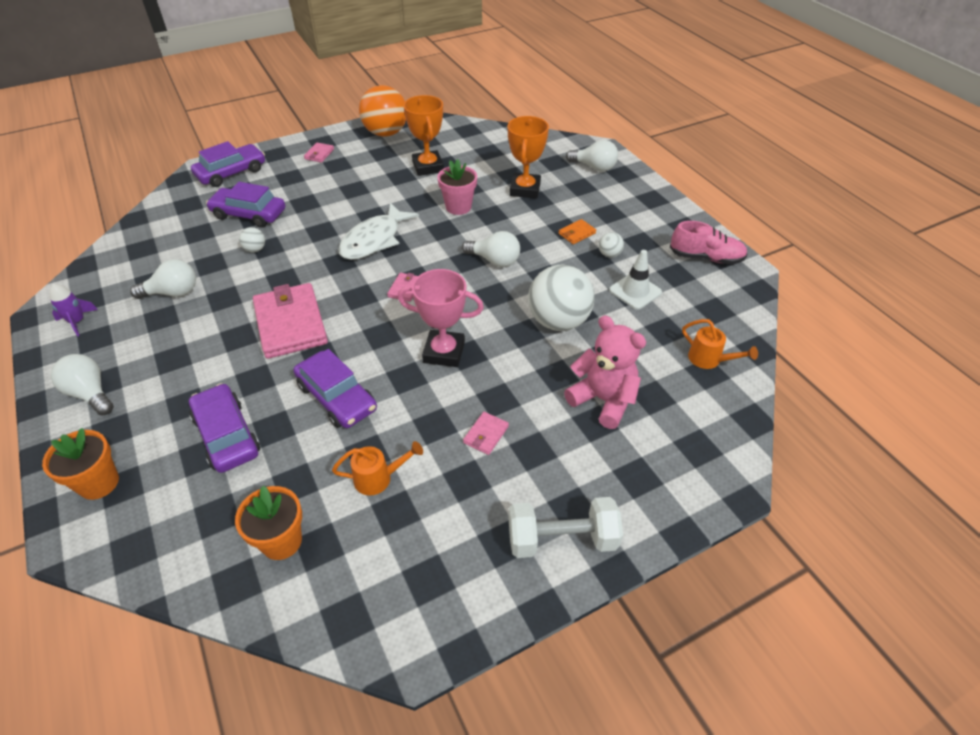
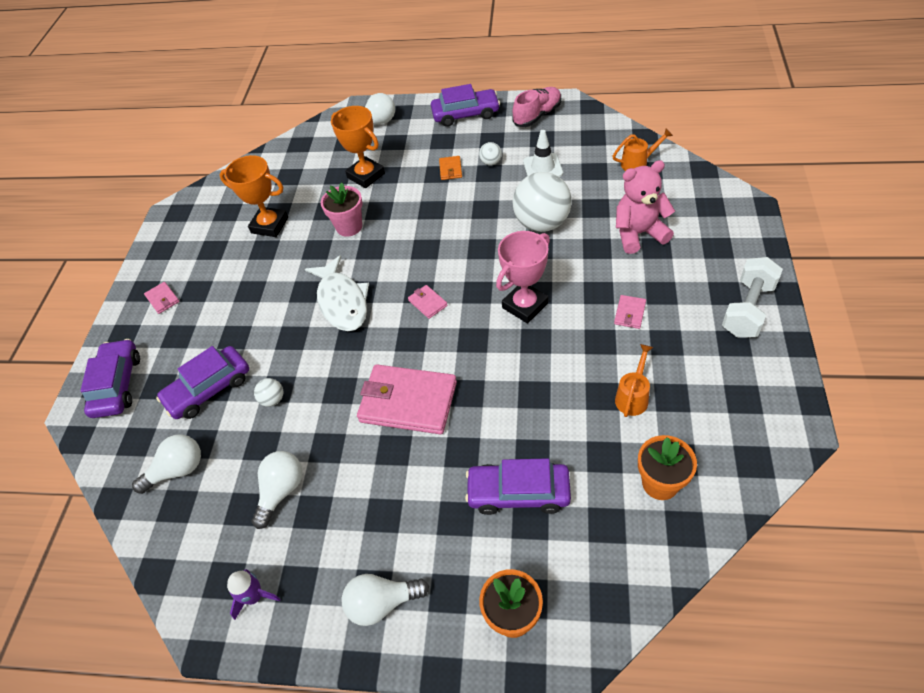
camera: 50 degrees left, 5 degrees up
purple car [293,349,377,428] -> purple car moved to [431,84,500,127]
orange ball [359,85,406,137] -> none
white light bulb [462,231,520,267] -> white light bulb moved to [132,434,201,494]
pink wallet [463,412,509,455] -> pink wallet turned 45 degrees clockwise [614,295,646,329]

